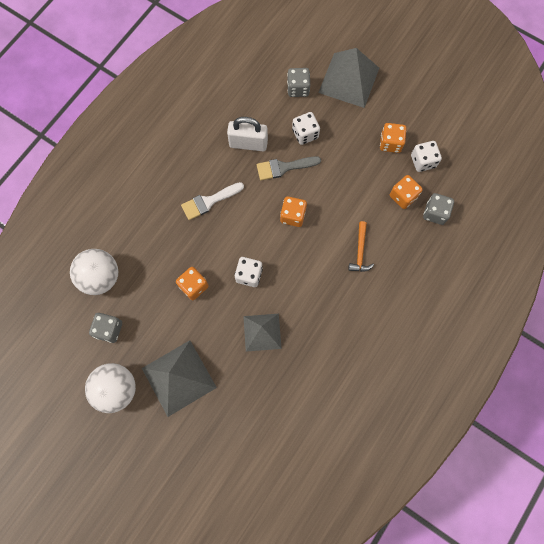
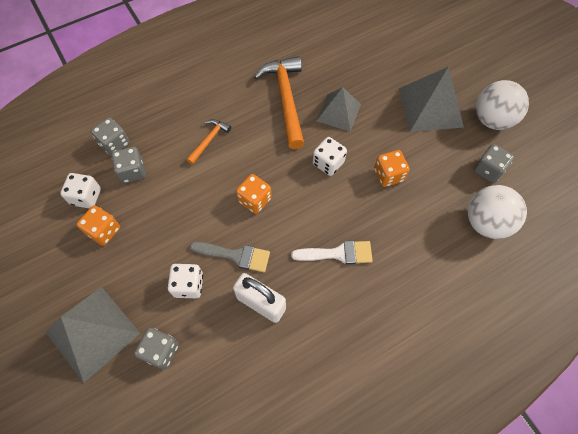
camera: 155 degrees left, 10 degrees down
orange dice [390,175,423,209] -> grey dice [111,147,146,183]
none -> orange hammer [254,56,304,149]

